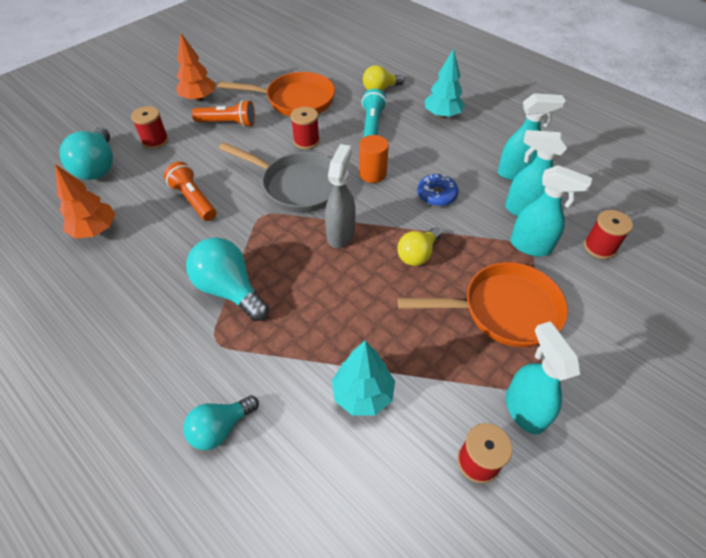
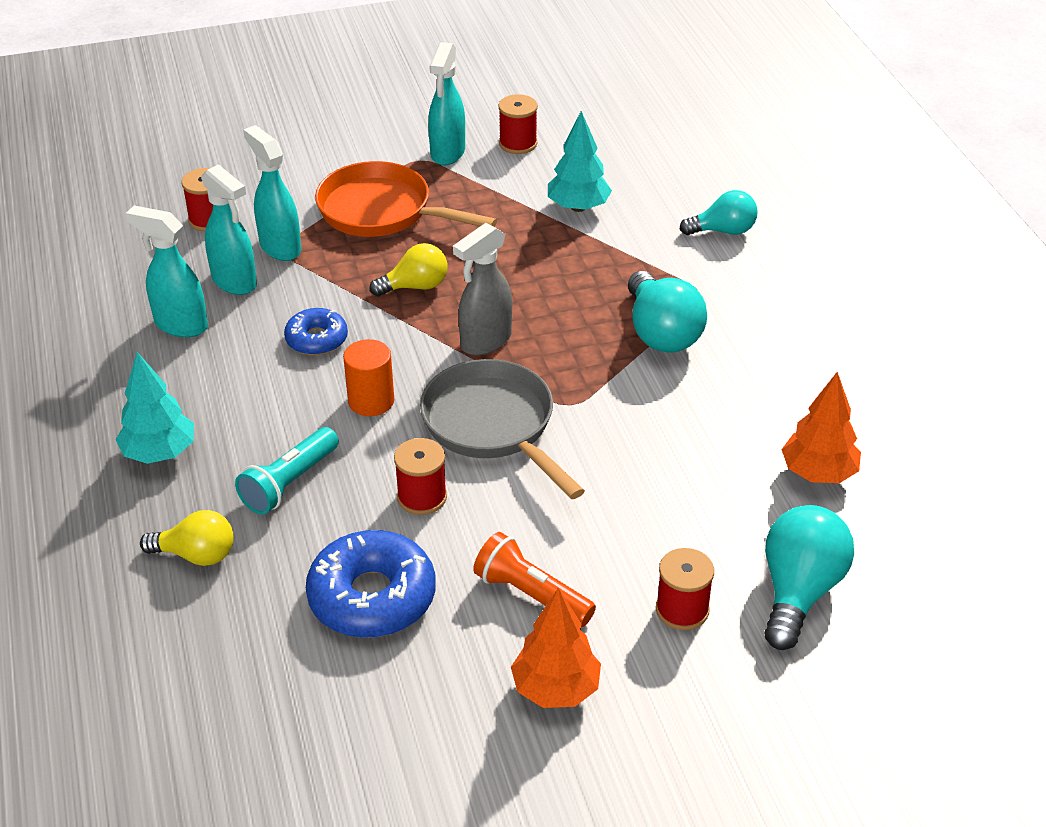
camera: 150 degrees left, 10 degrees down
orange flashlight [164,162,216,221] -> none
orange pan [217,72,335,116] -> blue donut [306,530,436,638]

